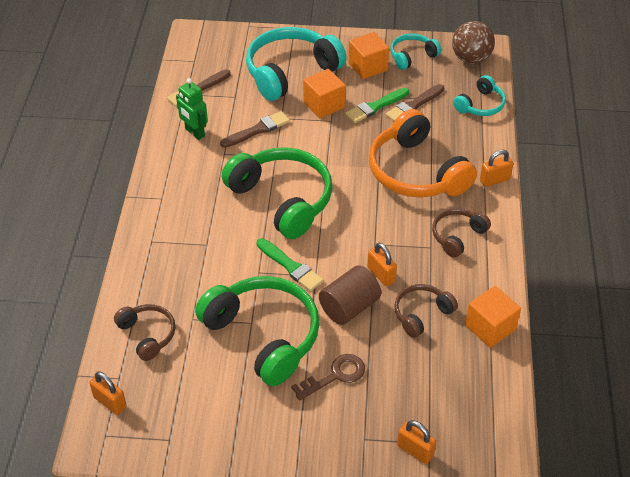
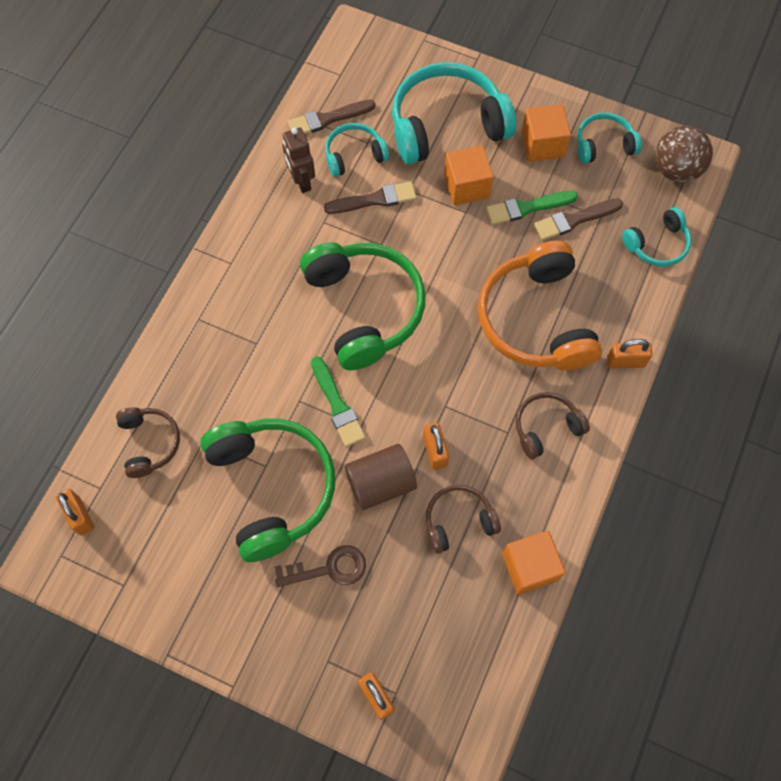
camera: 20 degrees right, 20 degrees up
green robot [176,78,208,140] -> brown robot [282,127,315,193]
none -> turquoise headphones [325,123,389,177]

